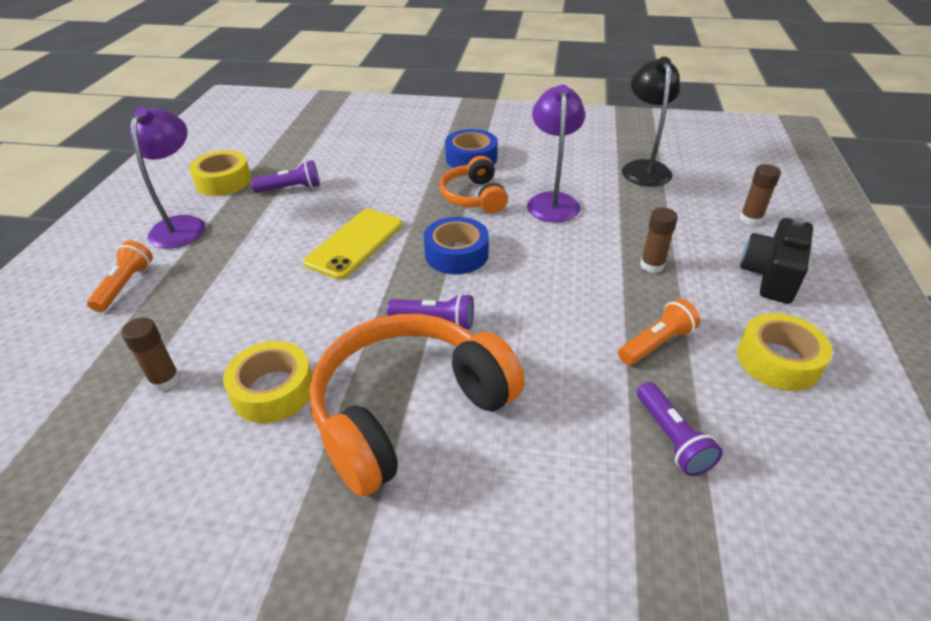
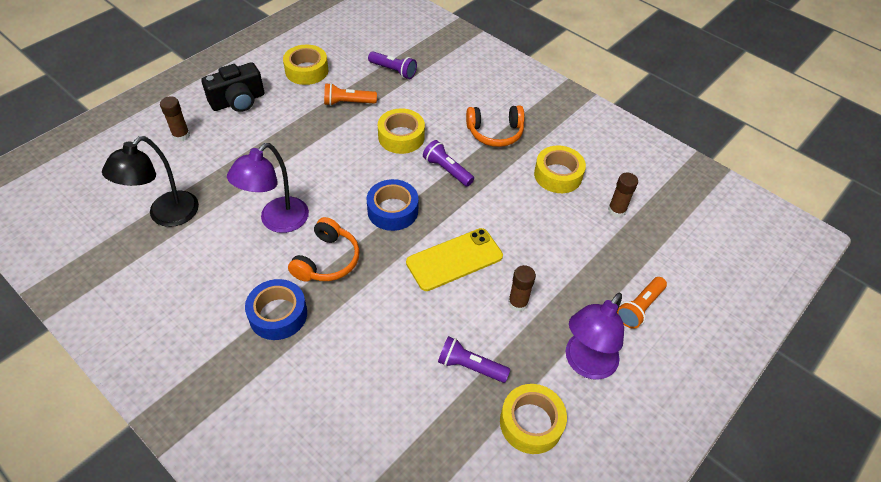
camera: 150 degrees left, 10 degrees up
orange headphones [309,314,525,496] -> orange headphones [466,105,525,147], size x0.55
purple flashlight [637,382,723,476] -> purple flashlight turned 105 degrees clockwise [368,52,417,79]
brown glue stick [640,208,678,273] -> brown glue stick moved to [508,265,536,312]
none -> yellow tape [378,108,425,154]

